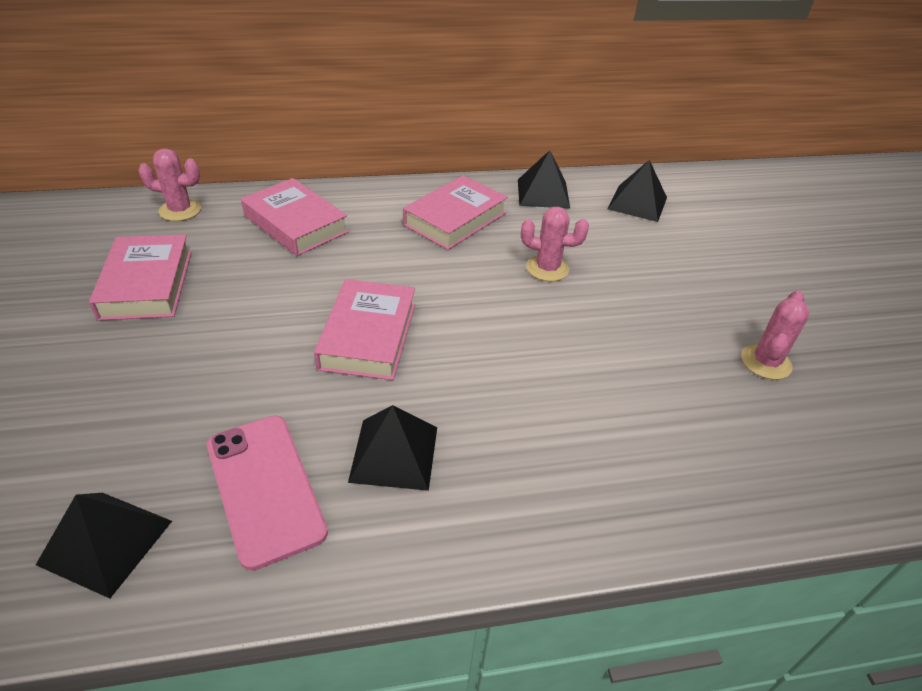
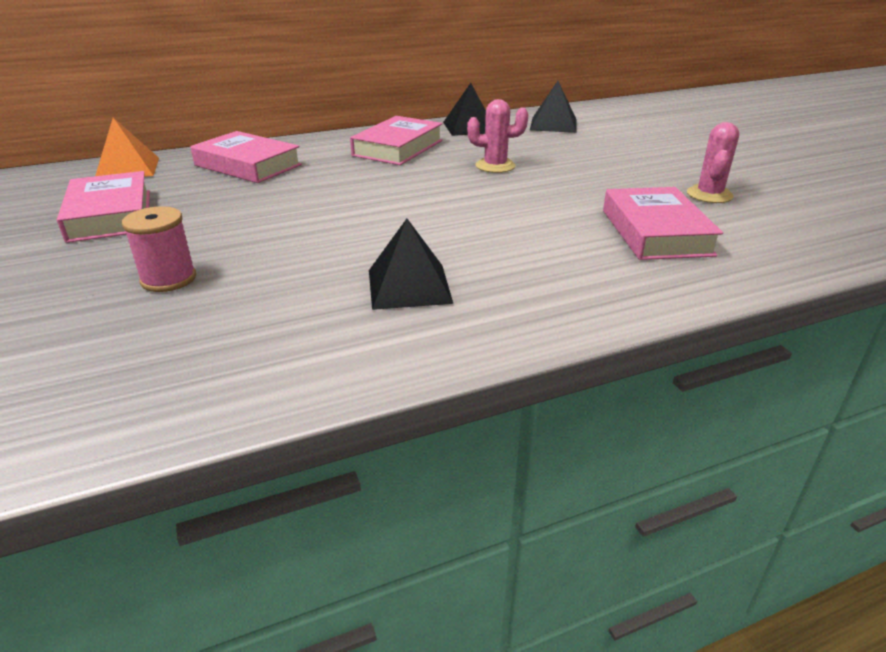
camera: 10 degrees left, 10 degrees down
black pyramid [36,493,172,598] -> none
pink cactus [138,148,201,221] -> orange pyramid [95,118,159,177]
pink phone [207,416,328,571] -> none
pink book [314,279,415,380] -> pink book moved to [603,187,723,260]
none -> pink spool [122,206,196,292]

